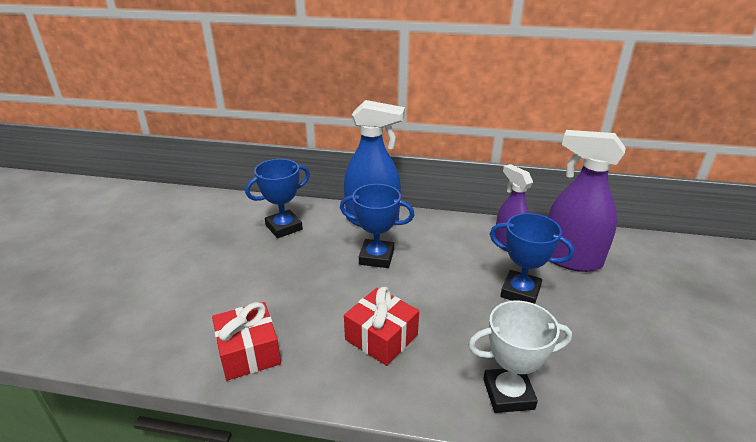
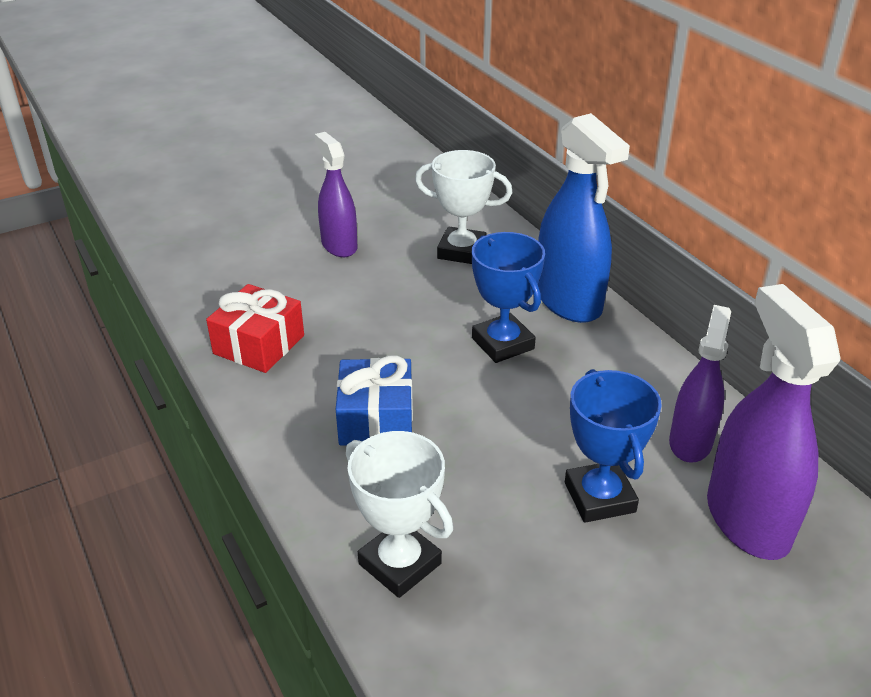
camera: 50 degrees right, 5 degrees up
blue trophy [245,159,310,238] -> white trophy [415,150,513,264]
red gift [344,287,419,366] -> blue gift [336,355,413,446]
none -> purple spray bottle [315,132,358,257]

